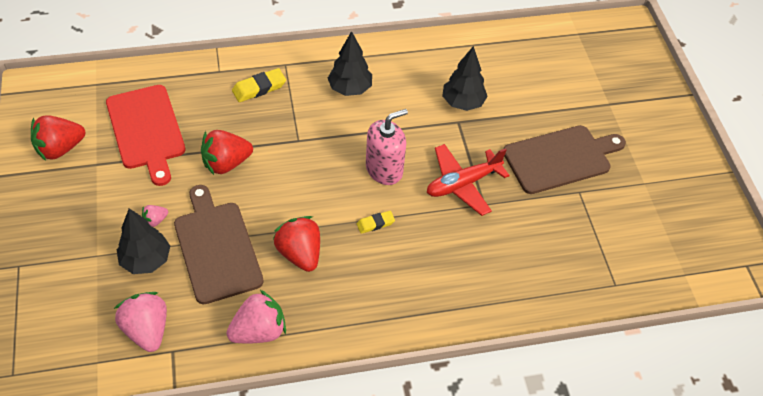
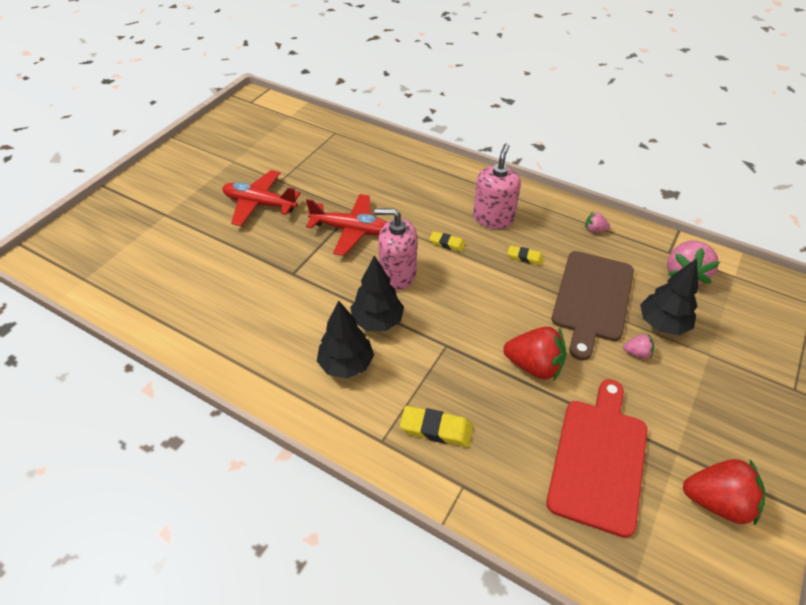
camera: 135 degrees left, 5 degrees down
pink strawberry [226,290,286,343] -> pink strawberry [585,212,610,232], size x0.48
red strawberry [273,216,320,272] -> yellow eraser [508,245,544,265]
black tree [442,46,488,111] -> black tree moved to [350,255,404,331]
brown cutting board [504,125,626,194] -> red plane [222,170,301,226]
none -> pink soap dispenser [473,143,521,229]

